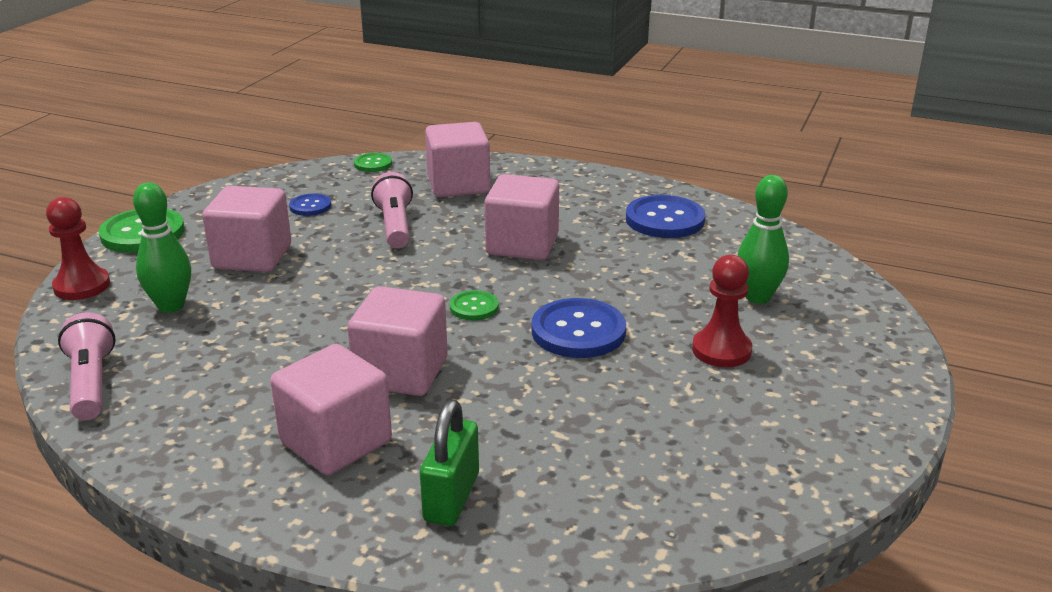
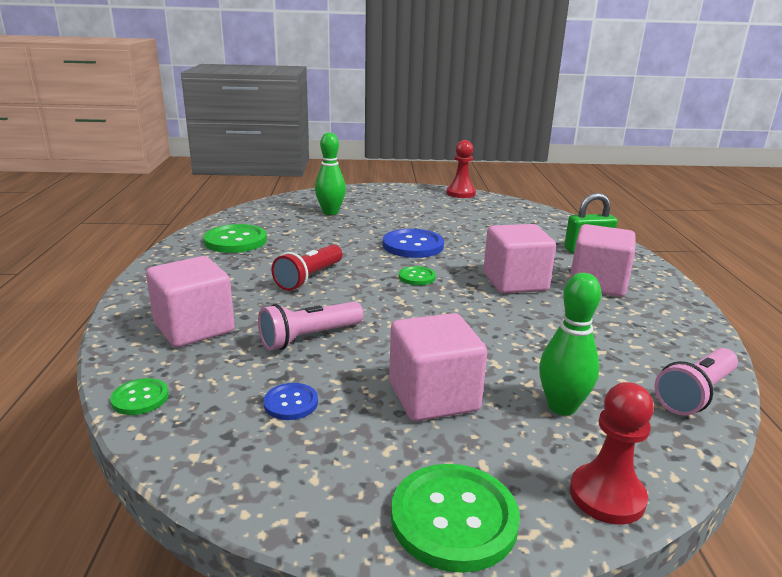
camera: 115 degrees left, 5 degrees down
pink cube [484,174,559,260] -> red flashlight [271,244,342,291]
blue button [626,195,705,238] -> green button [203,224,267,253]
red pawn [692,255,752,367] -> red pawn moved to [446,140,476,198]

